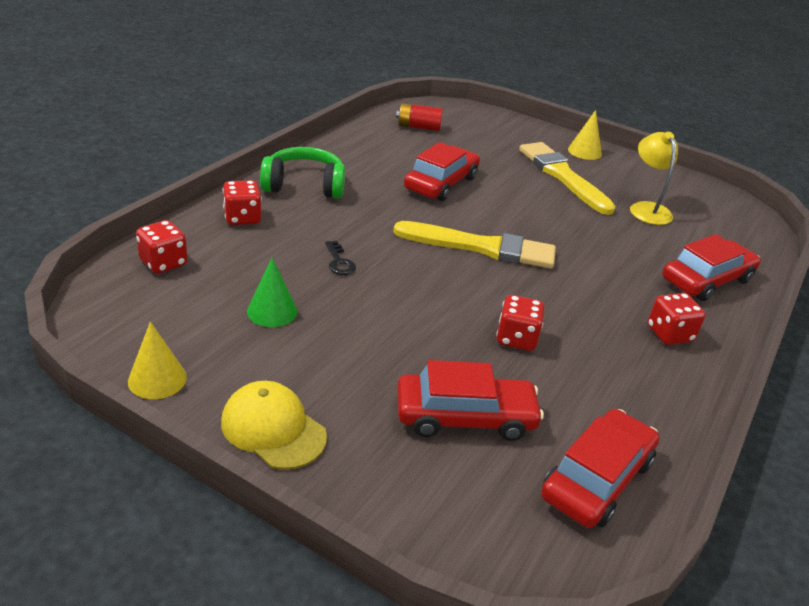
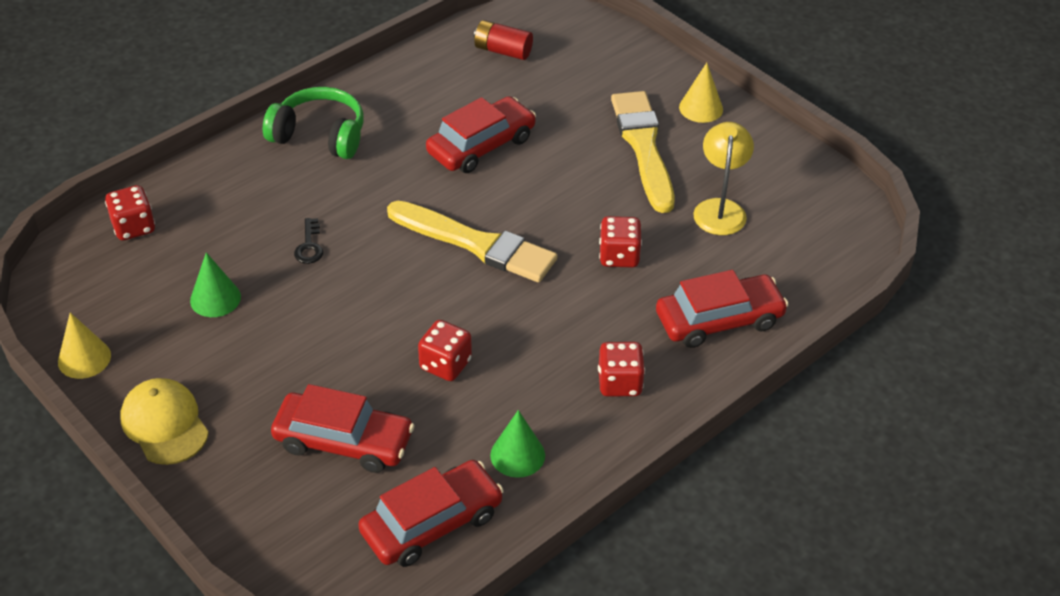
camera: 20 degrees right, 10 degrees up
red dice [223,180,262,225] -> red dice moved to [599,216,642,268]
none -> green cone [490,410,545,478]

